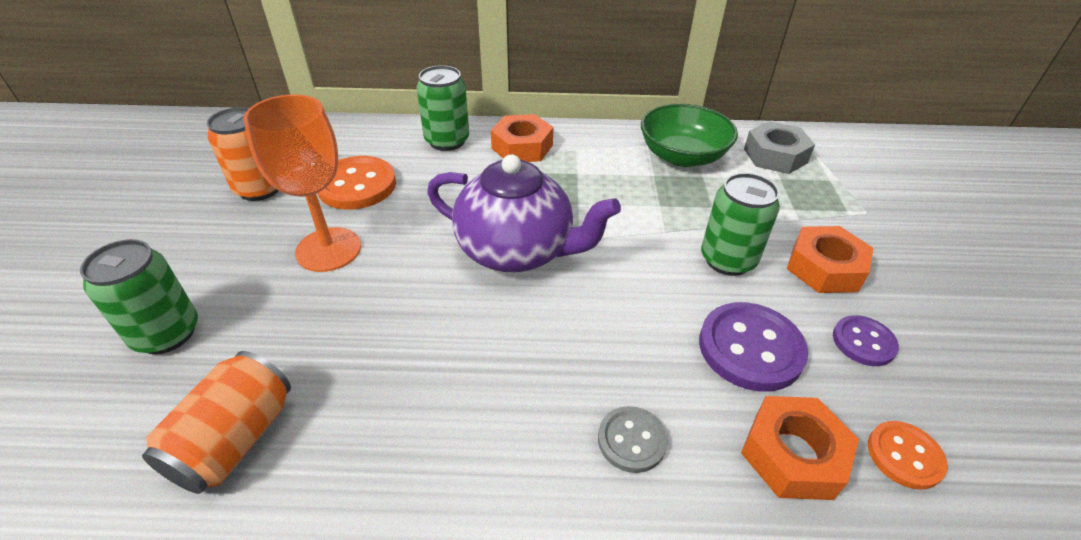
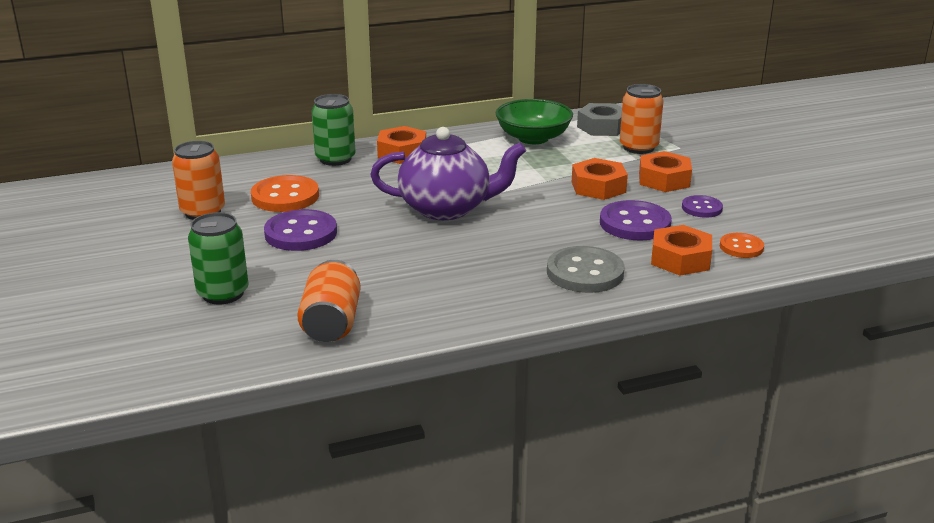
camera: 20 degrees left, 15 degrees down
orange goblet [243,94,361,272] -> purple button [264,209,337,251]
grey button [598,406,668,473] -> grey button [547,246,625,293], size x1.71
green can [701,173,780,276] -> orange nut [572,158,628,200]
none -> orange can [620,84,663,154]

